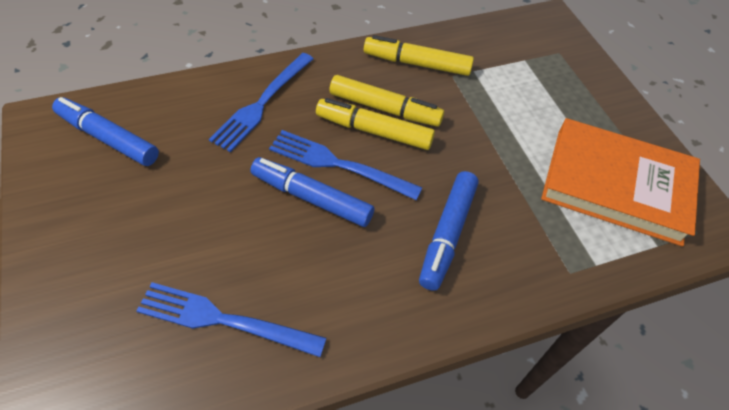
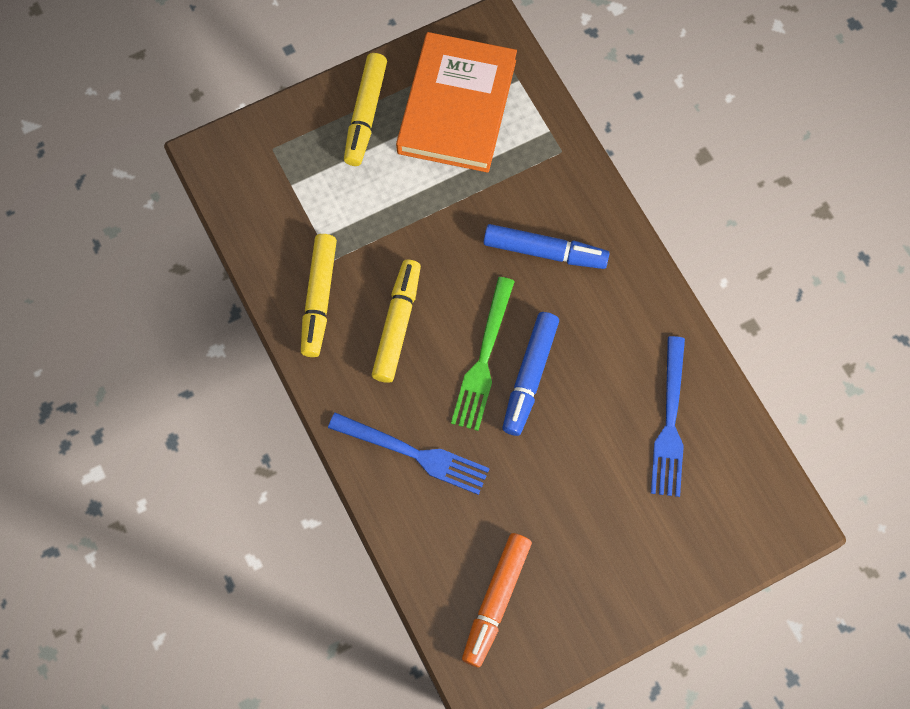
camera: 95 degrees left, 15 degrees up
blue marker [52,97,159,166] -> orange marker [462,533,532,667]
blue fork [269,130,423,200] -> green fork [451,277,515,431]
yellow marker [316,98,435,150] -> yellow marker moved to [344,53,387,166]

